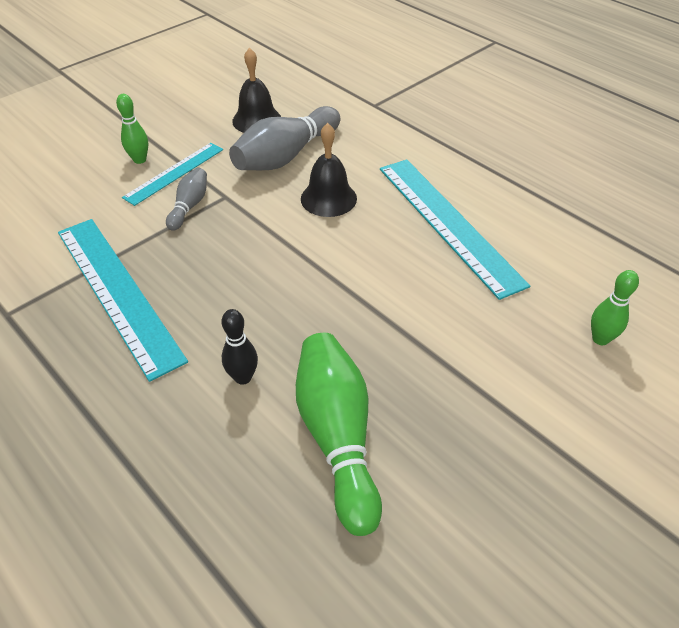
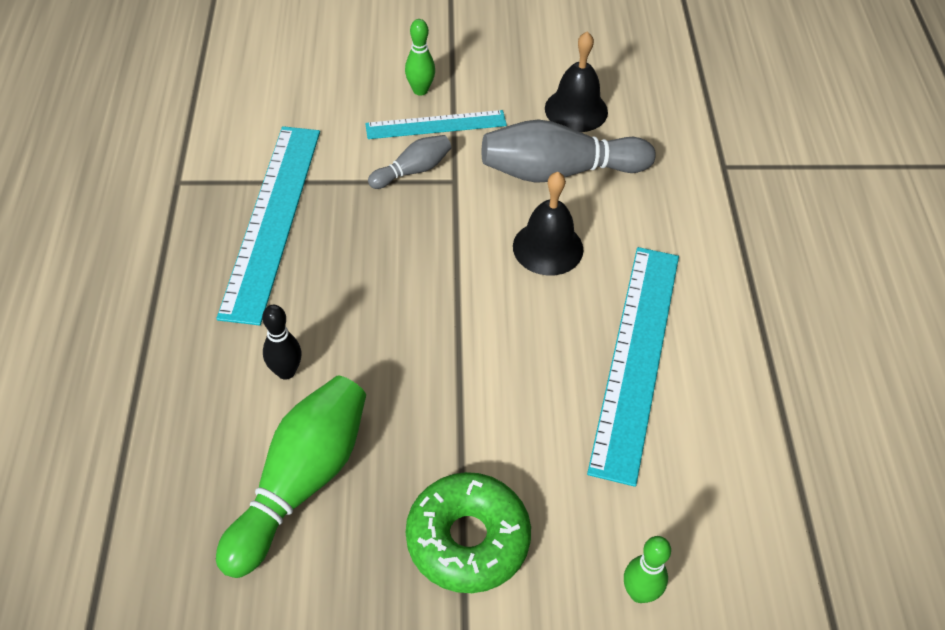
camera: 40 degrees right, 5 degrees up
none -> green donut [406,472,531,593]

